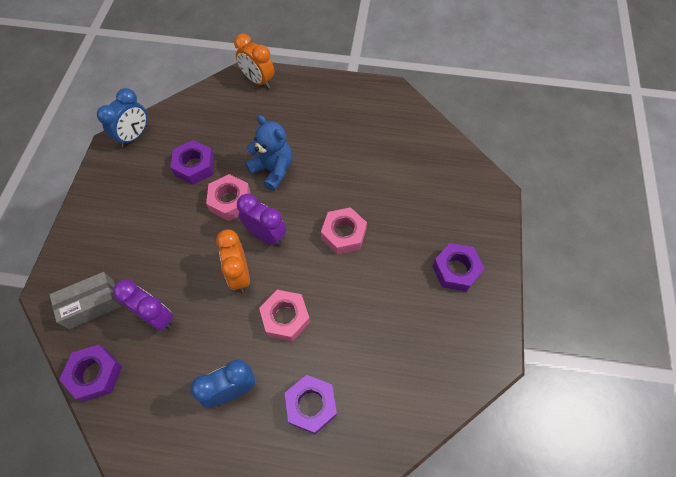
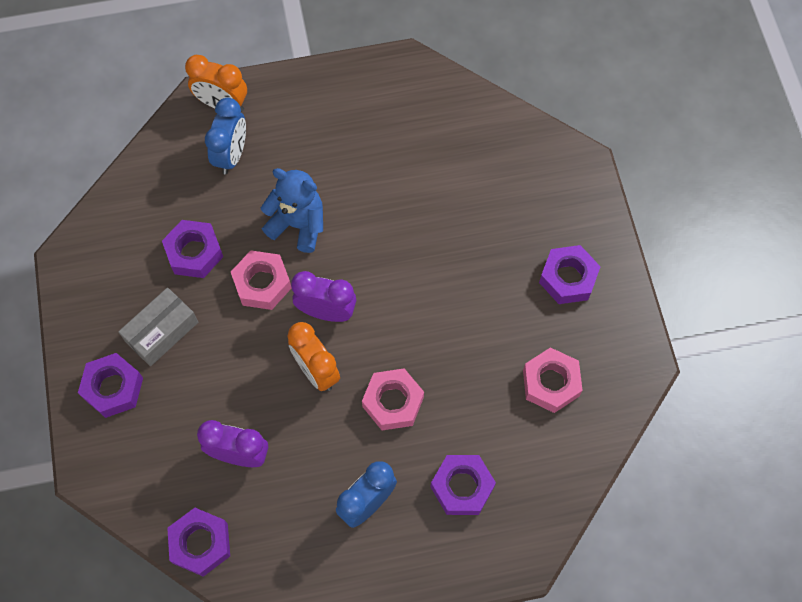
camera: 20 degrees left, 5 degrees up
grey box [49,272,122,329] -> grey box moved to [118,288,198,366]
blue clock [97,88,147,147] -> blue clock moved to [205,98,246,175]
pink nut [321,207,367,255] -> pink nut moved to [523,347,583,413]
none -> purple nut [78,353,143,418]

